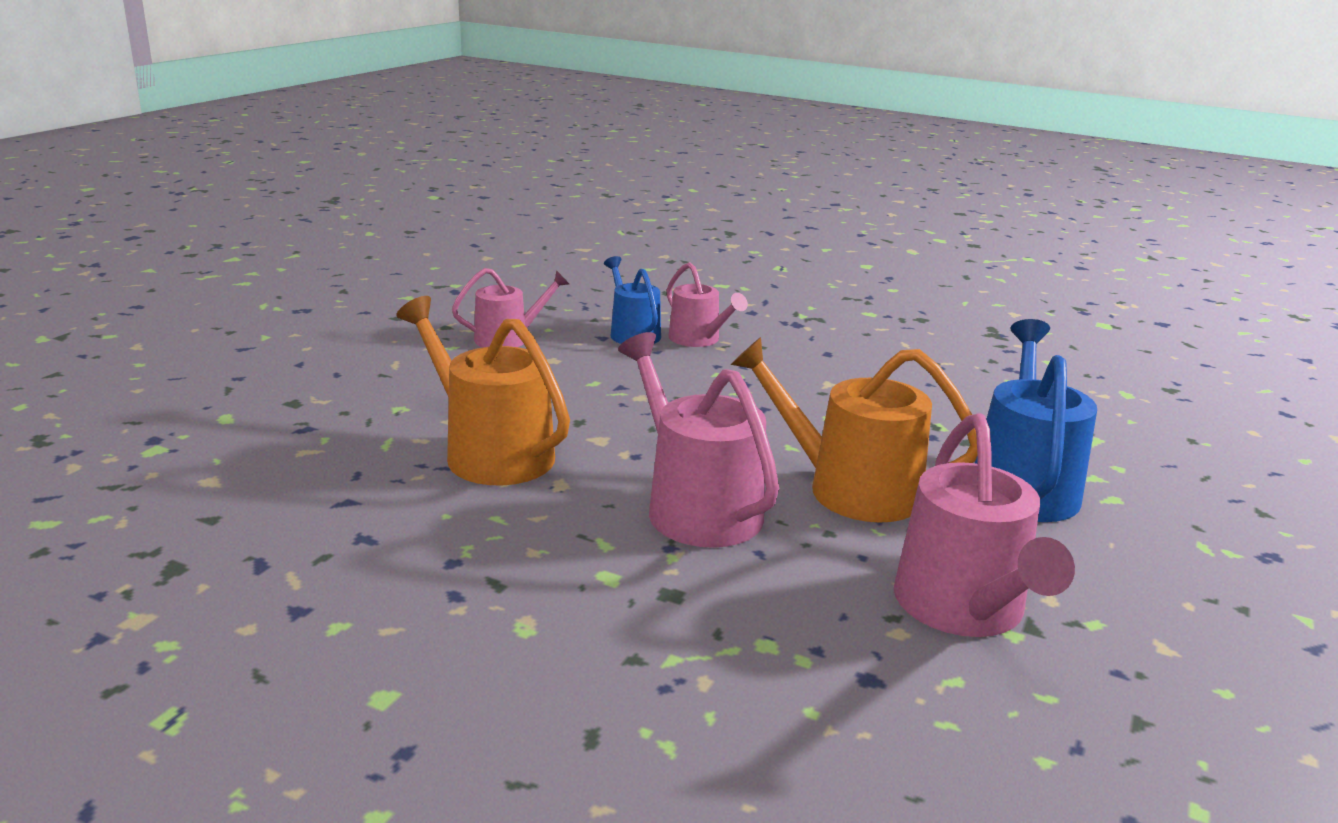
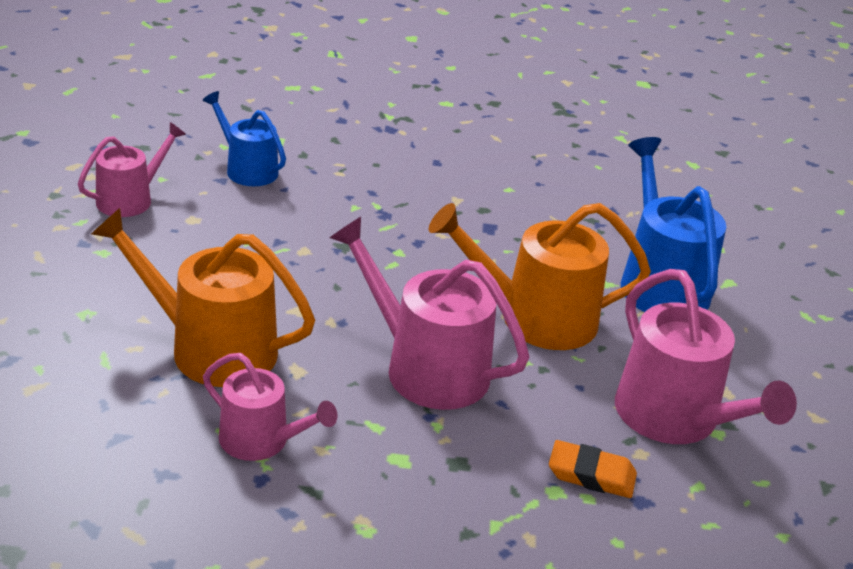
camera: 25 degrees left, 10 degrees up
pink watering can [667,262,748,347] -> pink watering can moved to [203,353,338,461]
none -> orange eraser [549,440,637,498]

